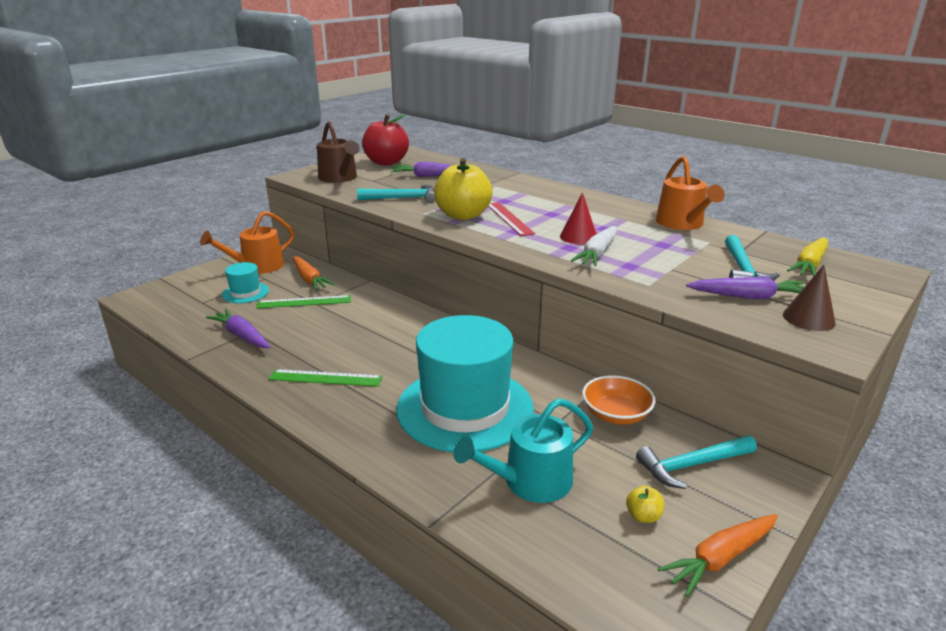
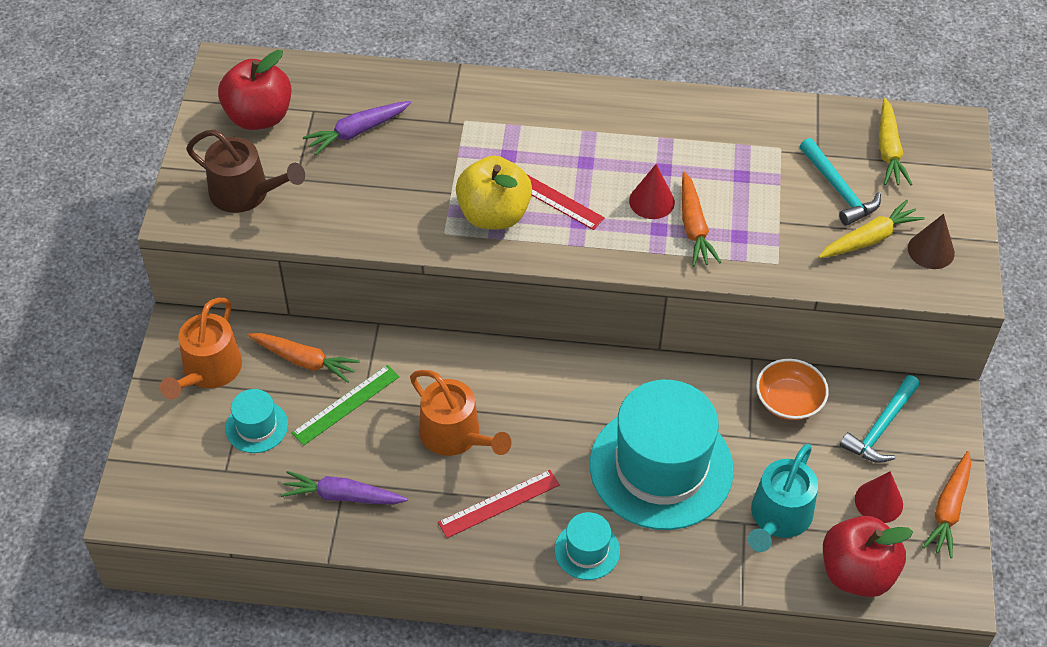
camera: 35 degrees left, 25 degrees up
green ruler [269,369,382,387] -> red ruler [438,470,560,538]
turquoise hammer [357,185,436,203] -> none
white carrot [571,226,617,266] -> orange carrot [682,172,722,266]
yellow apple [626,486,664,523] -> red cone [855,471,903,523]
orange watering can [656,156,725,230] -> orange watering can moved to [410,370,511,456]
purple carrot [686,277,805,299] -> yellow carrot [818,200,925,258]
none -> turquoise hat [555,512,620,580]
none -> red apple [823,516,913,597]

